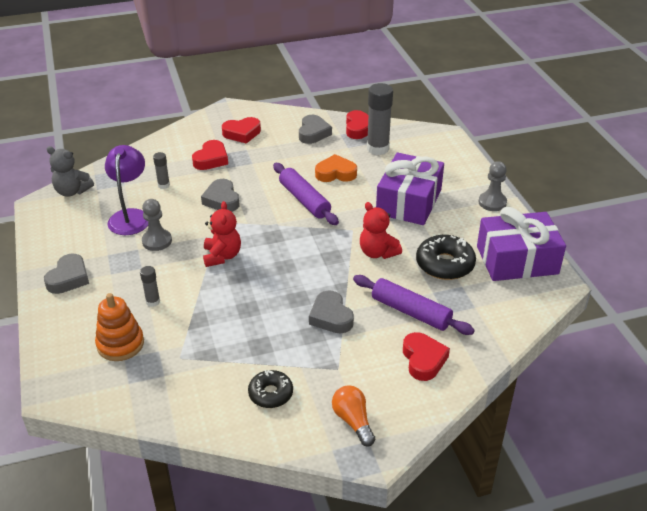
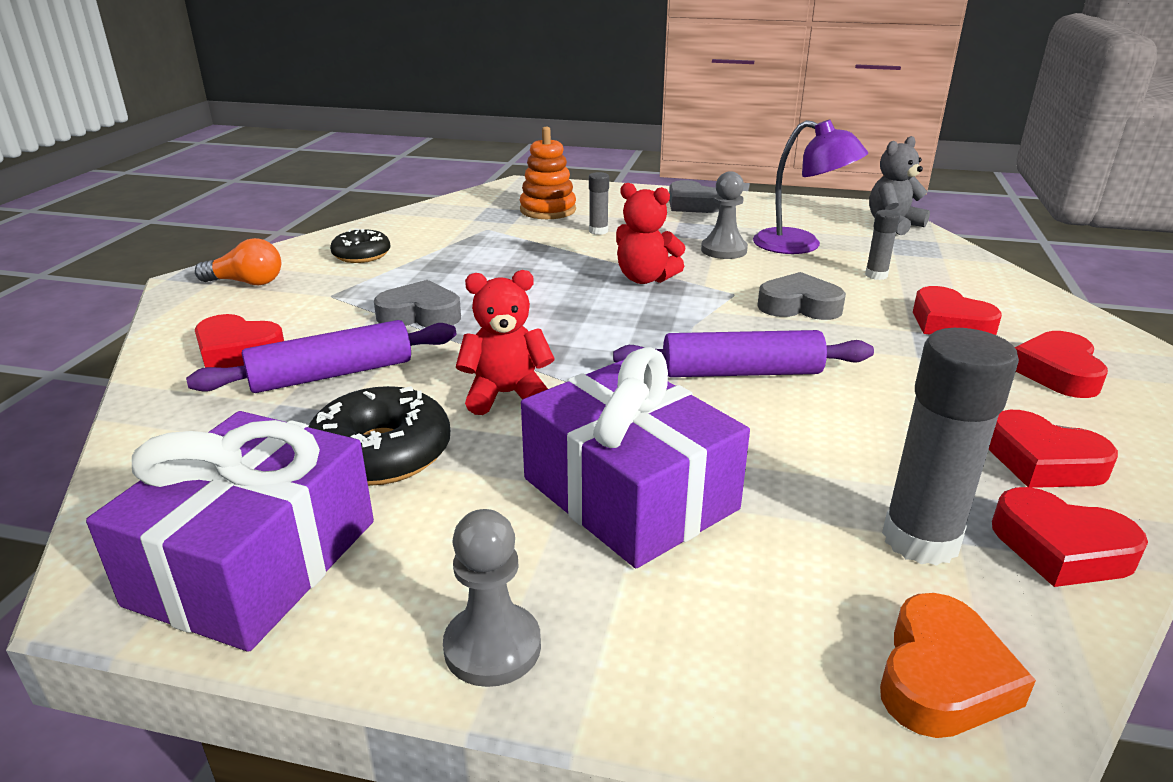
camera: 120 degrees right, 10 degrees down
grey heart [299,115,332,144] -> red heart [989,410,1118,488]
orange heart [315,154,357,182] -> orange heart moved to [880,593,1036,738]

